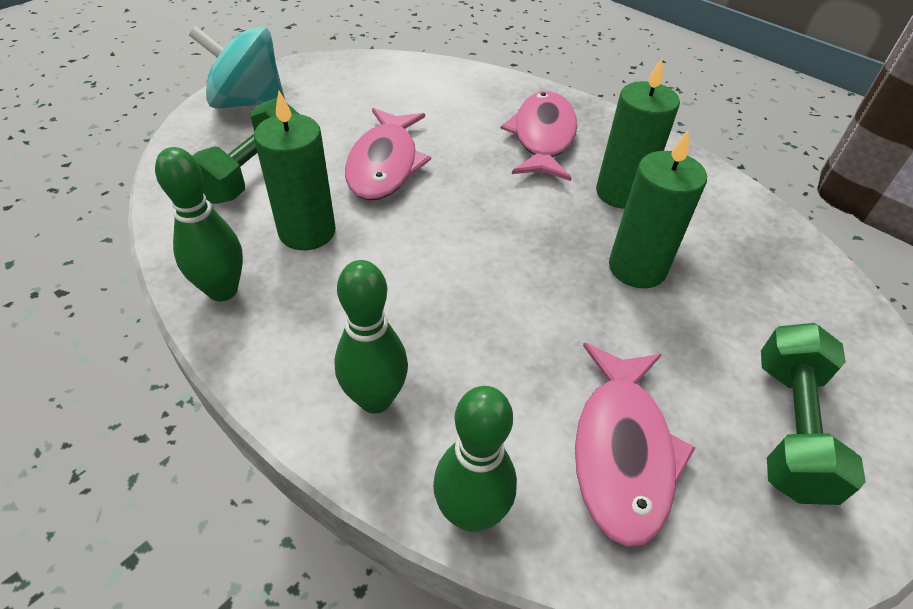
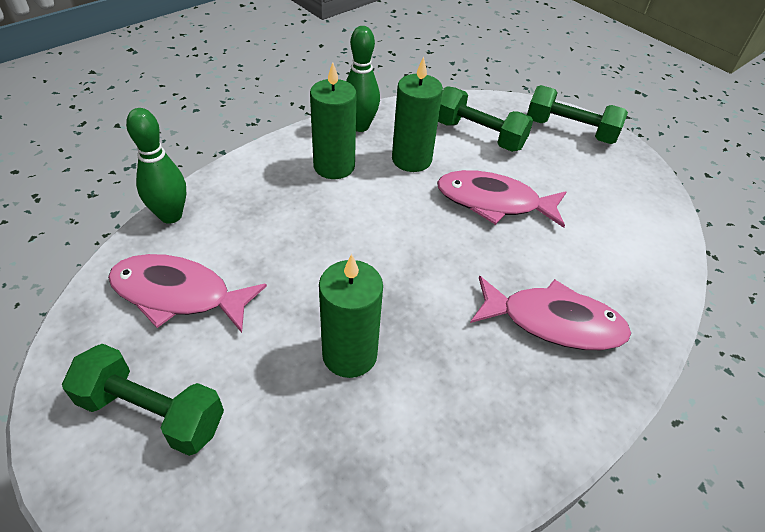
camera: 95 degrees right, 0 degrees up
turquoise spinning top [189,26,285,109] -> green dumbbell [527,85,628,144]
green bowling pin [334,260,408,414] -> none
green candle [596,58,680,209] -> green candle moved to [310,62,356,179]

